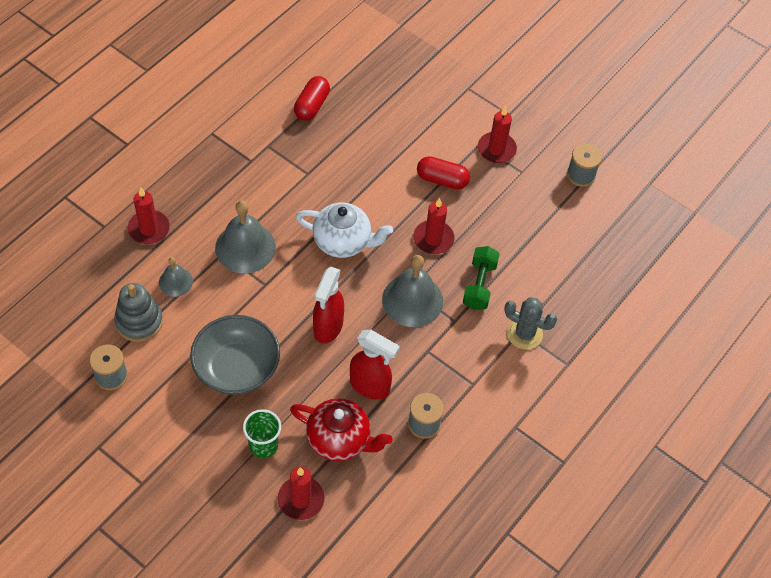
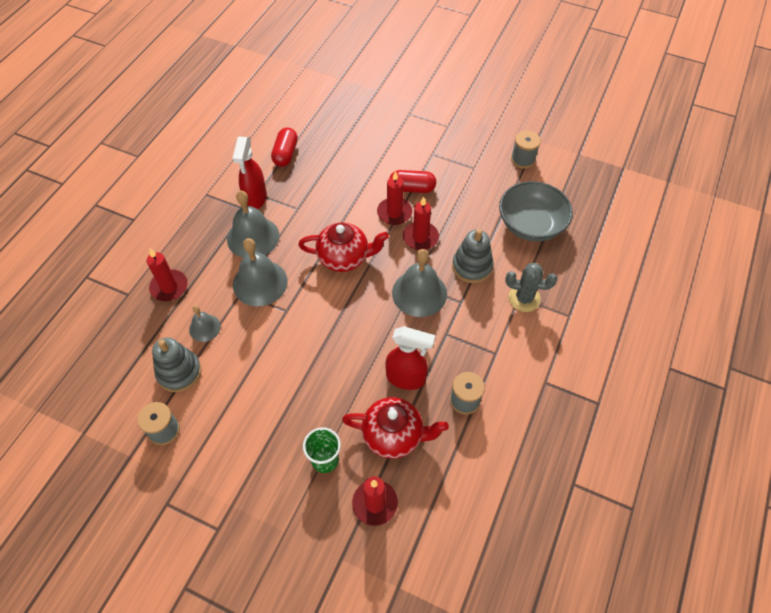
camera: 10 degrees left, 0 degrees up
grey bowl [190,315,280,395] -> grey bowl moved to [499,181,573,241]
white teapot [296,203,393,258] -> red teapot [298,222,389,272]
red spray bottle [313,267,344,343] -> red spray bottle moved to [232,137,267,209]
green dumbbell [463,246,500,310] -> grey stacking toy [452,229,493,283]
red candle [478,106,517,163] -> red candle moved to [377,171,412,225]
none -> grey bell [227,191,280,258]

